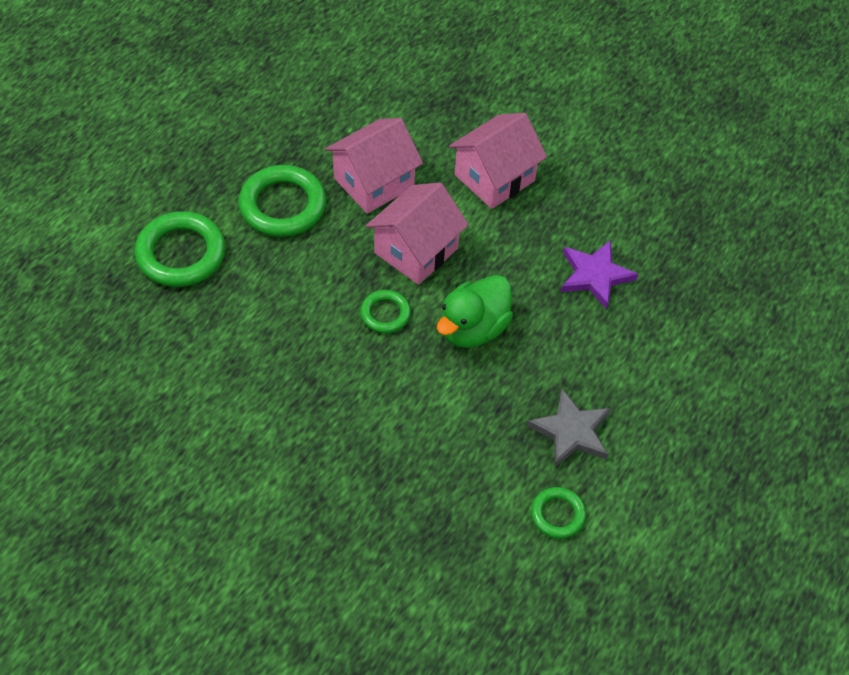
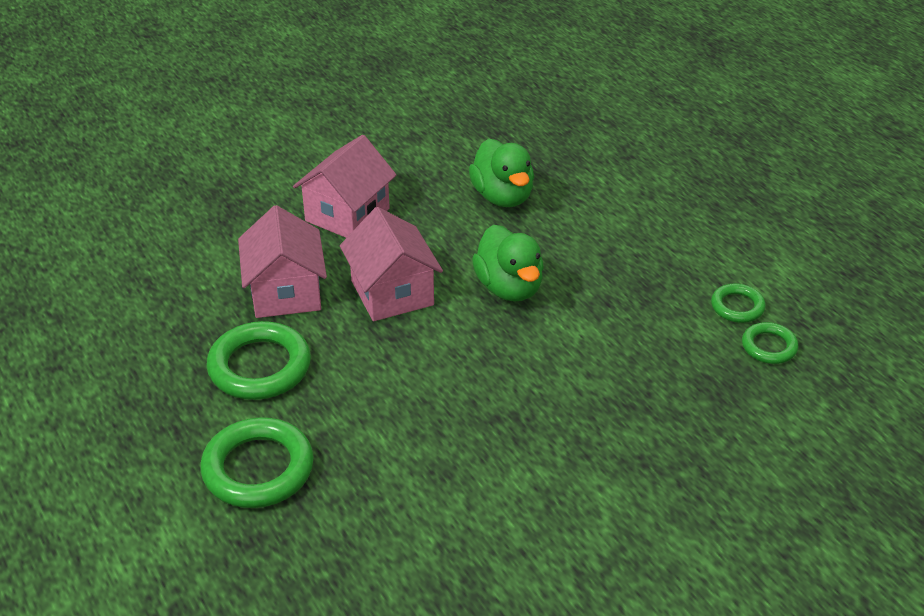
camera: 60 degrees left, 15 degrees down
green ring [360,290,411,333] -> green ring moved to [742,322,799,364]
pink house [449,113,547,209] -> pink house turned 45 degrees clockwise [293,135,397,238]
grey star [527,389,611,467] -> none
purple star [561,240,639,309] -> green duck [469,139,534,207]

